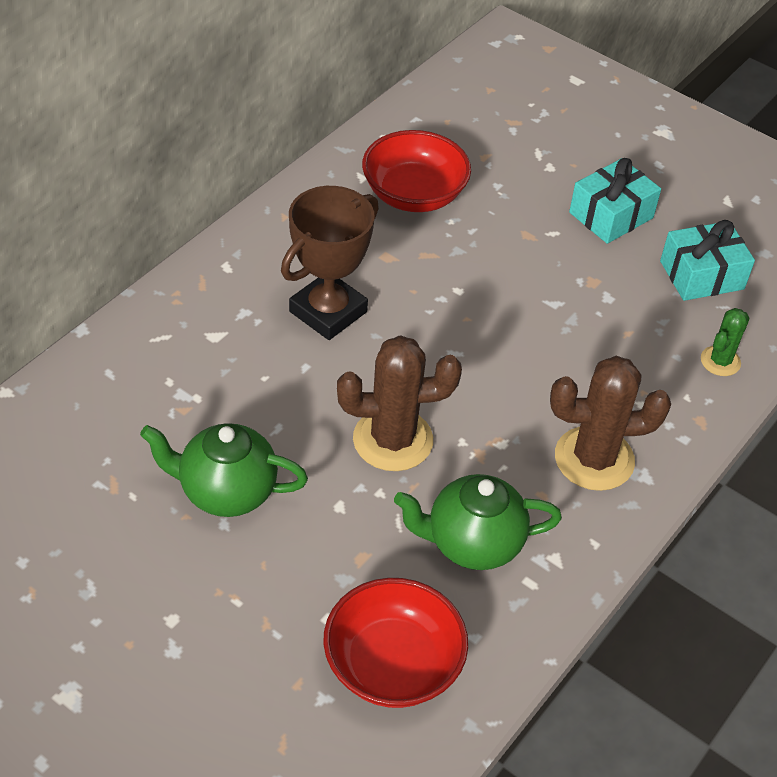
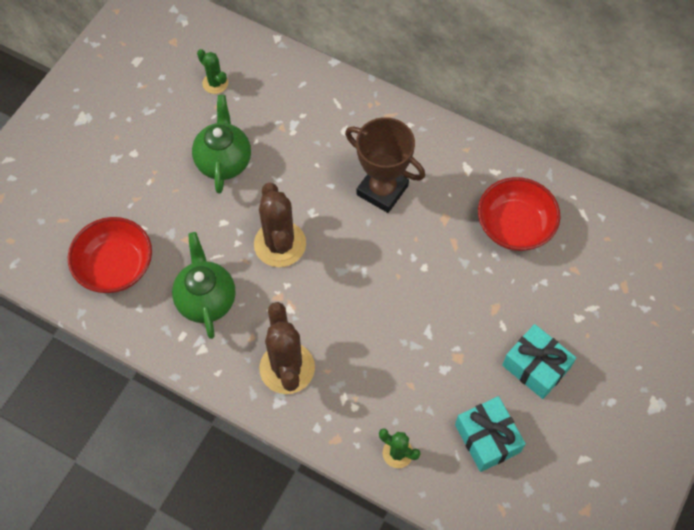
camera: 85 degrees right, 15 degrees up
none -> green cactus [197,49,228,94]

